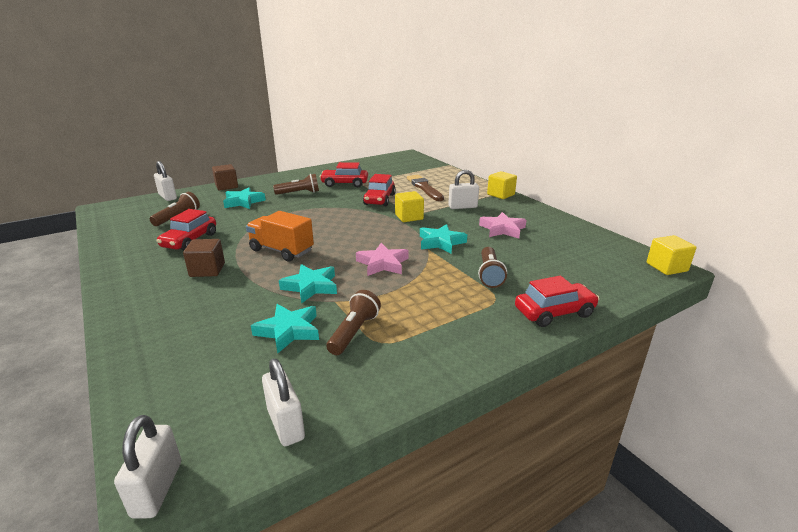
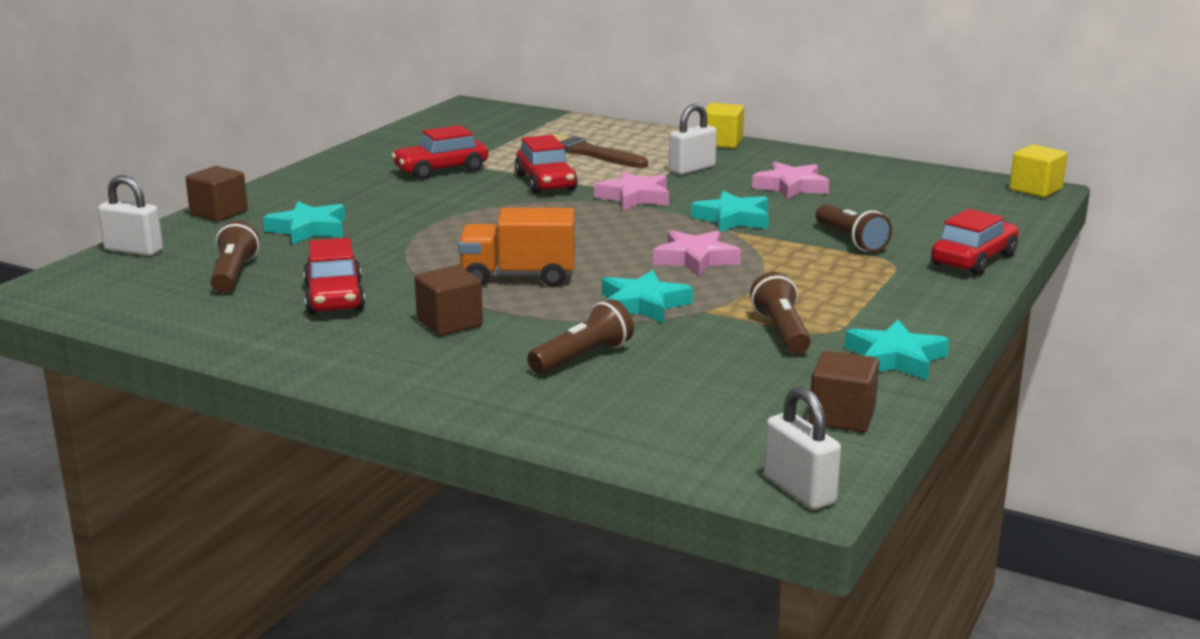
camera: 30 degrees left, 5 degrees down
turquoise star [251,304,319,354] -> turquoise star moved to [844,320,949,381]
white padlock [262,358,305,446] -> brown cube [809,351,879,432]
brown flashlight [273,174,319,195] -> brown flashlight moved to [527,299,634,374]
yellow cube [395,191,424,222] -> pink star [594,171,669,210]

